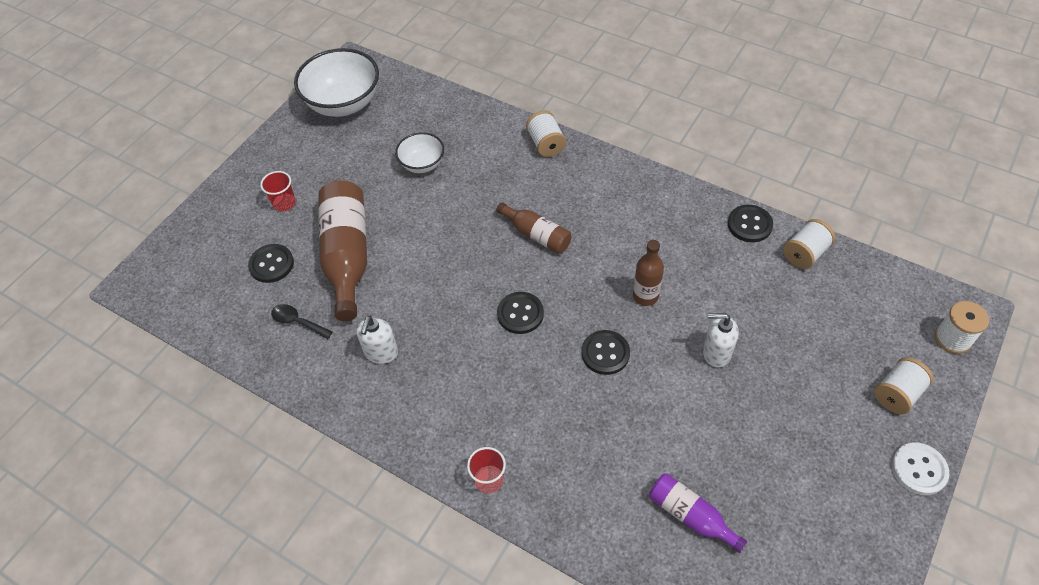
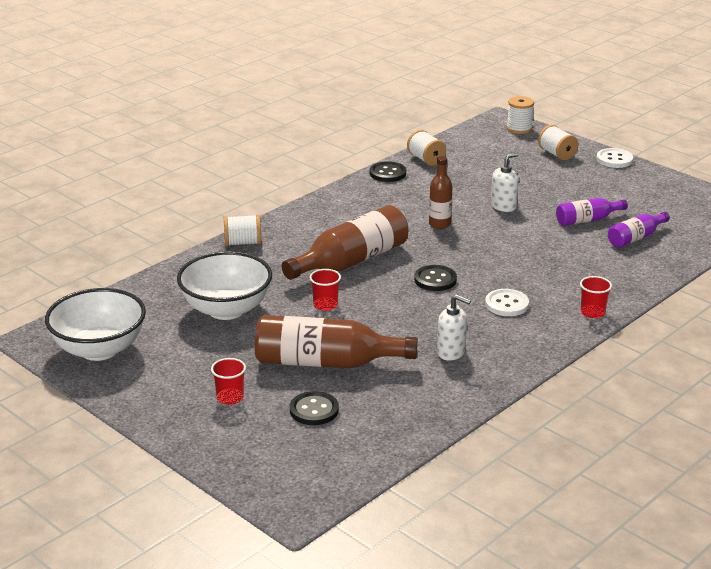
camera: 80 degrees left, 25 degrees down
black spoon [271,304,333,339] -> none
white bowl [395,132,444,173] -> white bowl [177,251,272,320], size x1.81
brown bottle [496,202,571,254] -> brown bottle [282,205,408,280], size x1.82
black button [582,330,630,375] -> none
white soap dispenser [703,313,739,368] -> white soap dispenser turned 150 degrees counterclockwise [491,153,519,212]
none -> red cup [309,269,341,311]
none -> white button [485,289,529,316]
none -> purple bottle [556,198,628,226]

